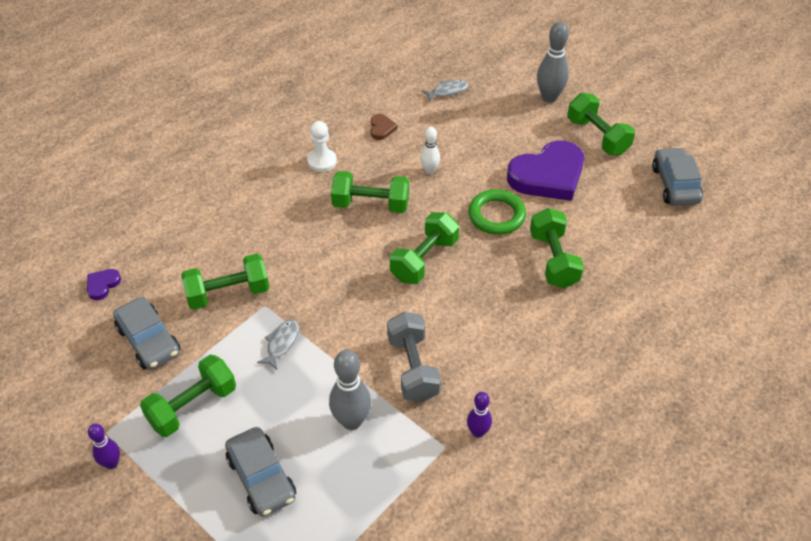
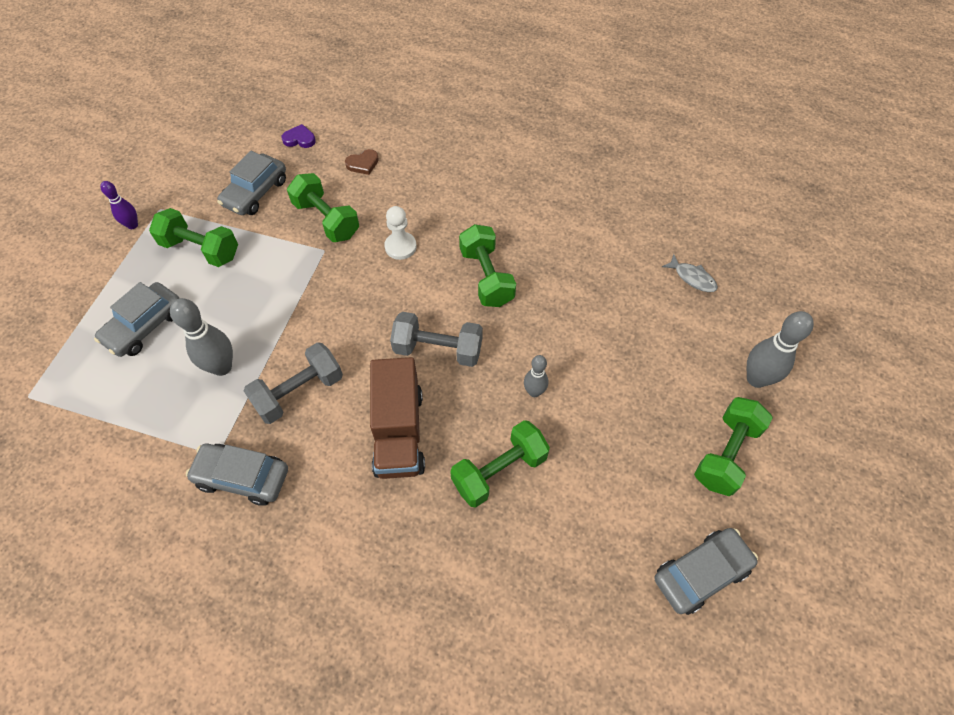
camera: 65 degrees right, 10 degrees up
grey fish [257,320,299,370] -> none
white pawn [307,121,337,172] -> white pawn moved to [384,206,417,260]
brown heart [371,114,398,140] -> brown heart moved to [345,149,379,175]
green dumbbell [390,212,459,284] -> grey dumbbell [390,312,483,367]
white bowling pin [420,127,440,174] -> none
purple bowling pin [467,392,492,438] -> grey car [186,443,288,506]
green ring [468,190,526,235] -> grey bowling pin [524,355,548,397]
purple heart [507,140,584,201] -> none
none -> brown truck [370,357,425,479]

